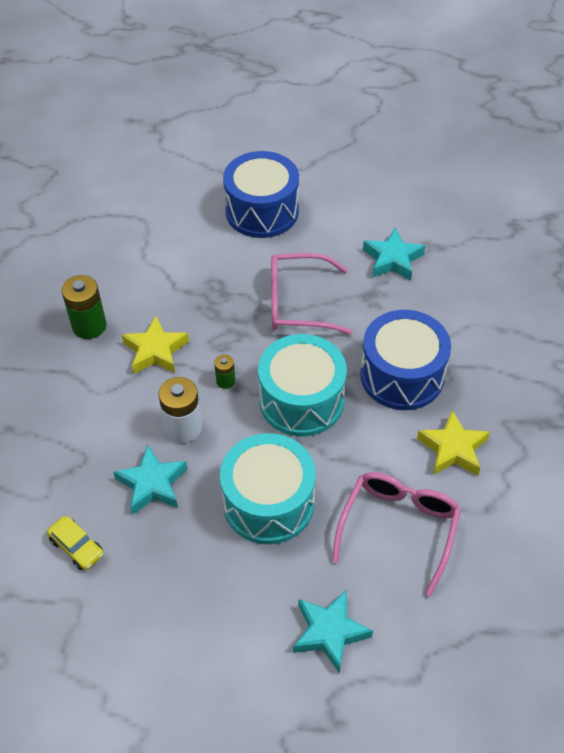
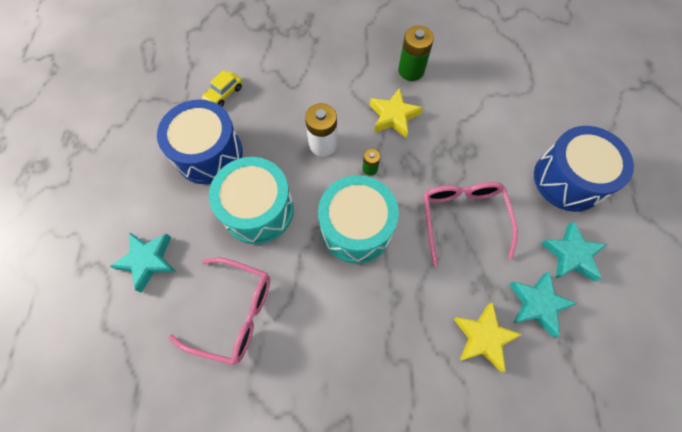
camera: 85 degrees right, 15 degrees up
turquoise star [113,444,187,515] -> turquoise star moved to [540,221,607,281]
blue drum [360,310,451,410] -> blue drum moved to [157,100,243,184]
yellow star [417,410,490,475] -> yellow star moved to [454,302,523,372]

